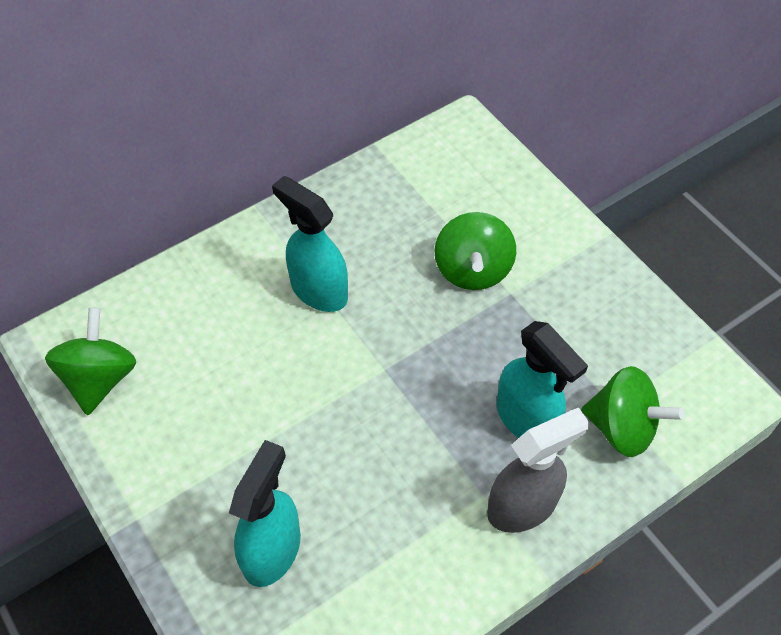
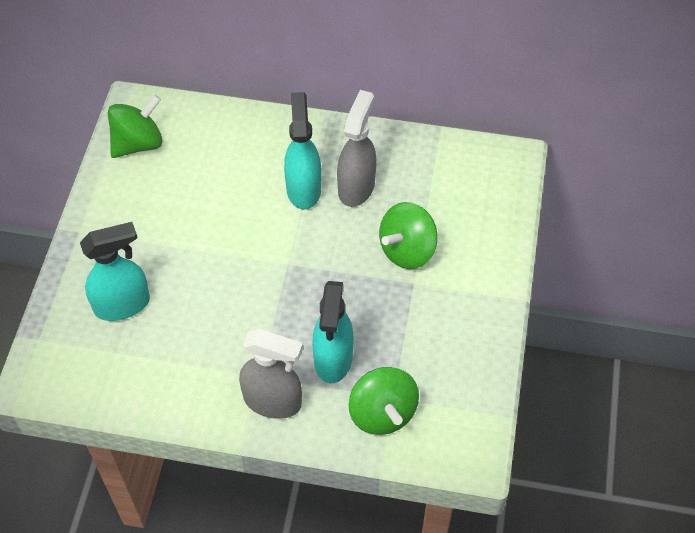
camera: 45 degrees right, 0 degrees up
none -> grey spray bottle [337,90,377,207]

